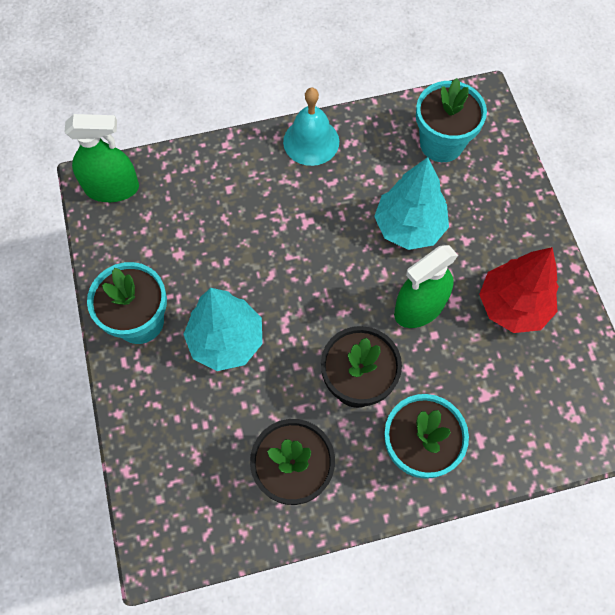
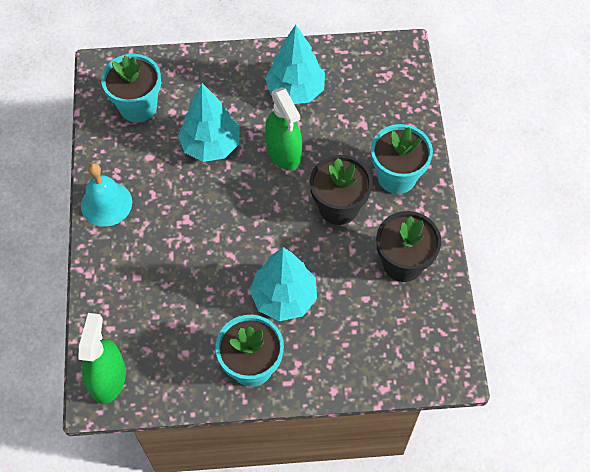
camera: 80 degrees left, 5 degrees down
red tree [479,247,559,333] -> turquoise tree [265,25,325,104]

